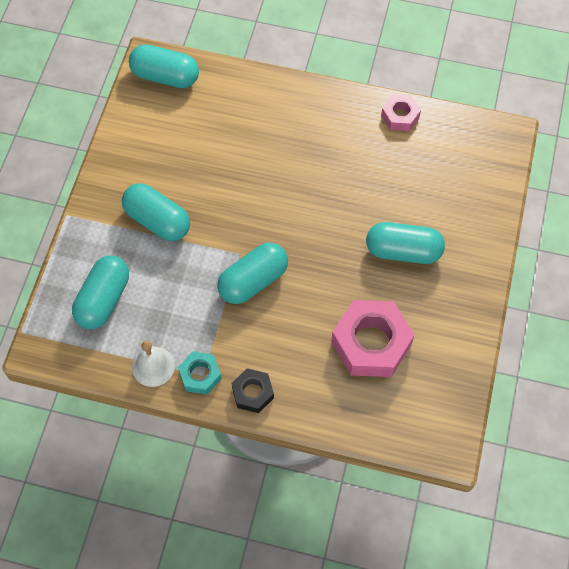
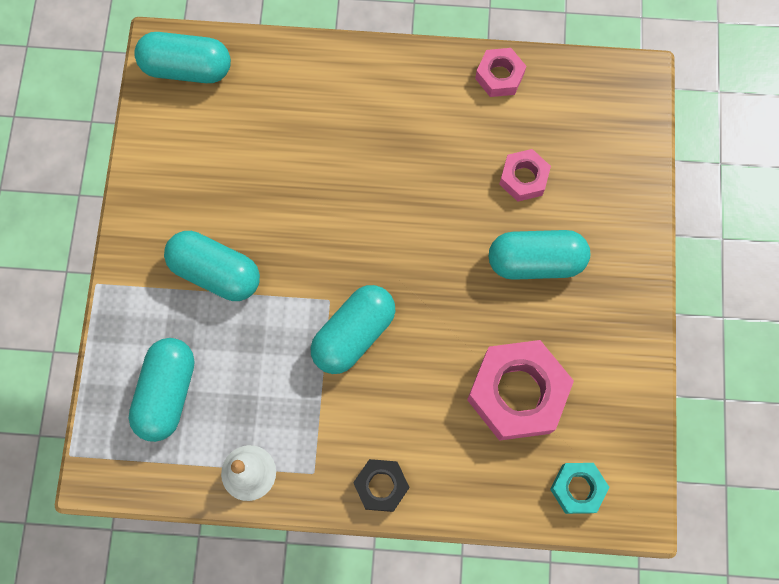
camera: 10 degrees left, 10 degrees up
turquoise nut [178,351,222,395] -> turquoise nut moved to [550,463,609,514]
none -> pink nut [499,149,551,202]

